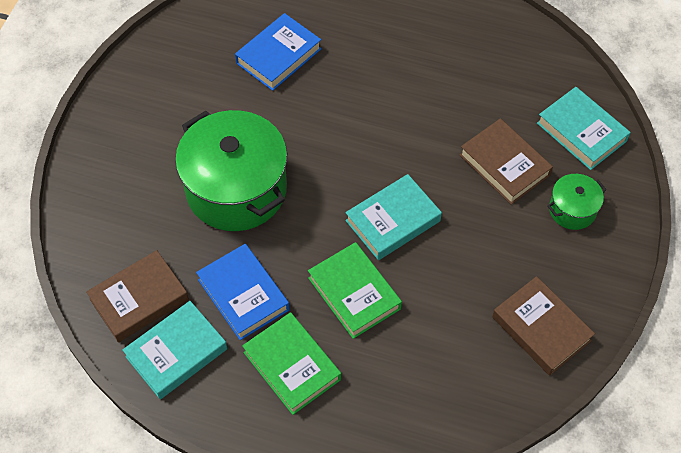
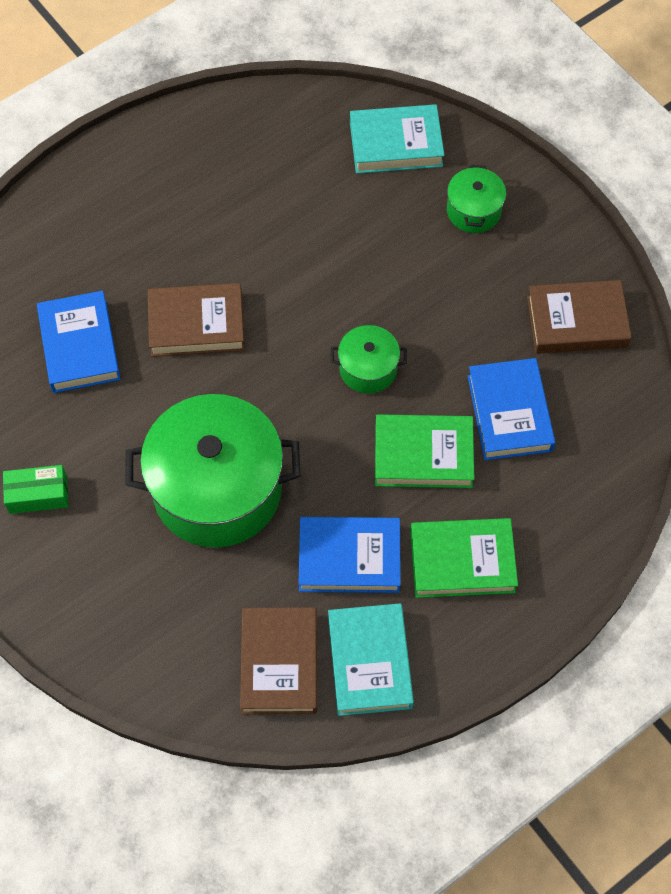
camera: 55 degrees left, 5 degrees up
turquoise book [345,174,442,260] -> green pot [331,325,407,394]
brown book [460,118,553,205] -> brown book moved to [148,283,245,357]
none -> green box [3,465,69,514]
none -> blue book [468,358,555,460]

